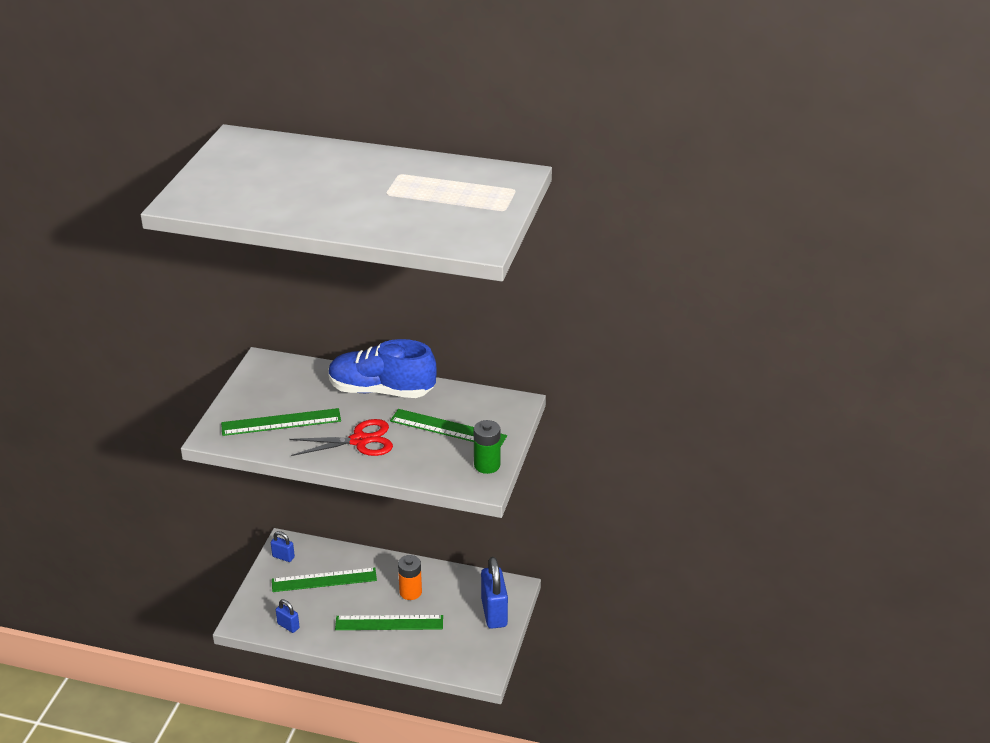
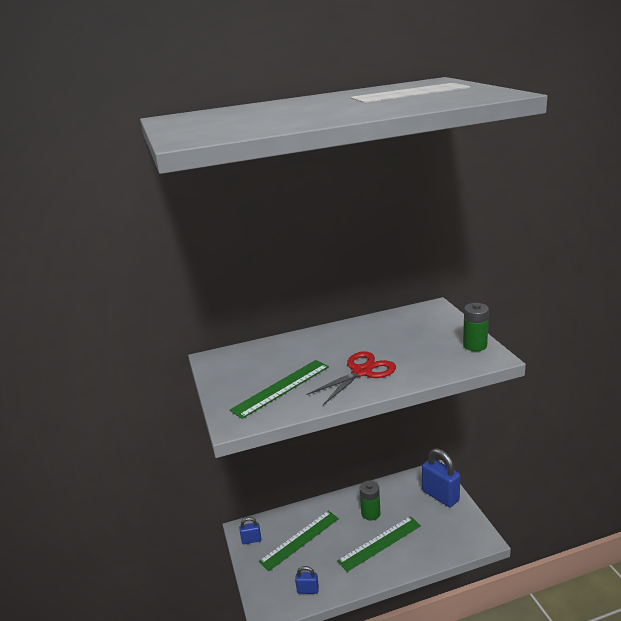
camera: 30 degrees left, 10 degrees down
blue shoe [329,339,437,398] -> none
green ruler [390,409,507,447] -> none
orange battery [398,555,422,600] -> green battery [360,481,380,520]

